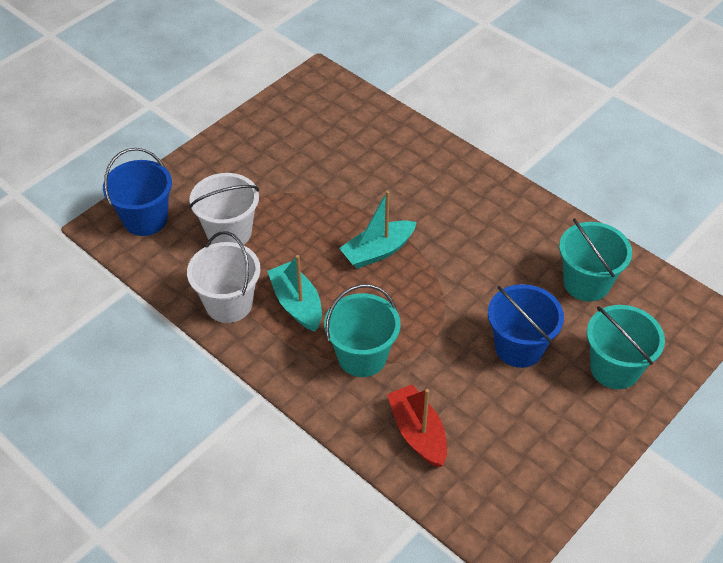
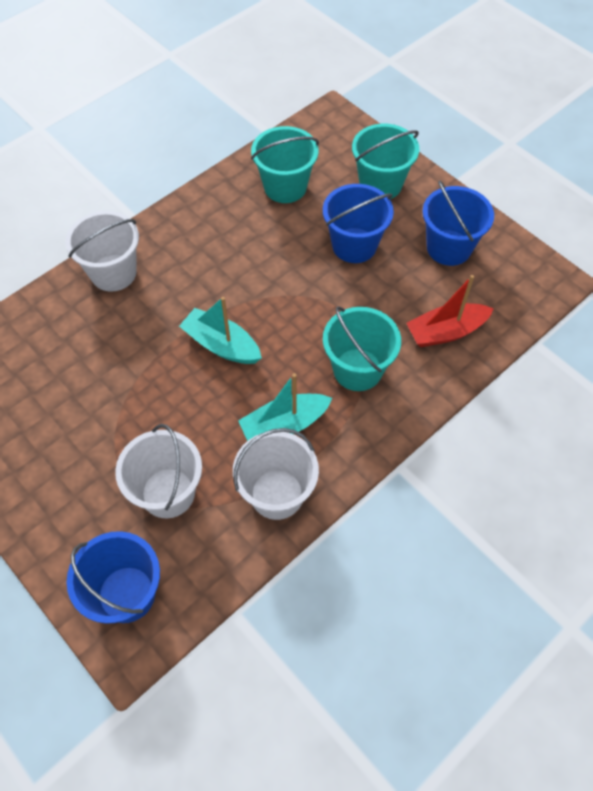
camera: 85 degrees left, 10 degrees up
turquoise boat [339,190,417,269] -> turquoise boat turned 150 degrees clockwise [179,297,262,364]
none -> white bucket [66,211,139,292]
none -> blue bucket [422,181,494,266]

